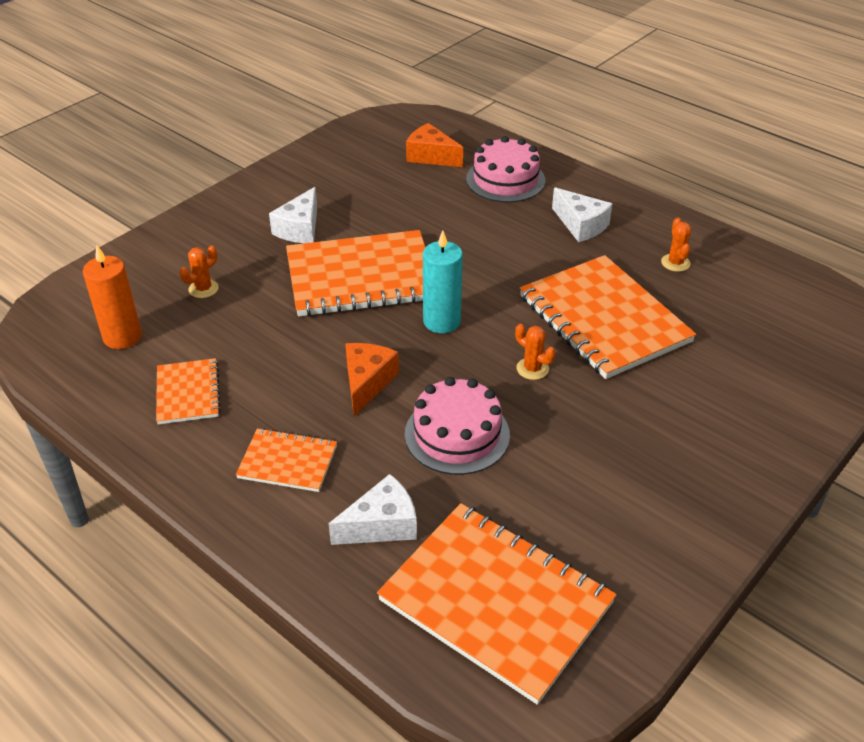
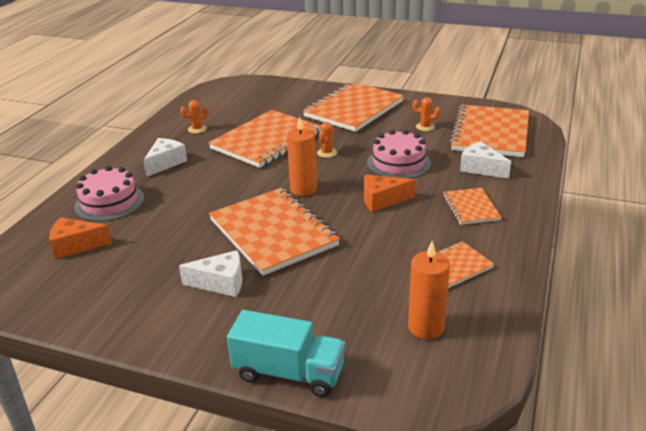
camera: 110 degrees left, 10 degrees down
orange cactus [180,245,219,298] -> orange cactus moved to [413,97,441,131]
orange cheese [406,123,463,167] -> orange cheese turned 75 degrees clockwise [49,217,112,259]
turquoise candle [423,230,463,333] -> orange candle [287,117,317,196]
none -> turquoise truck [227,310,345,397]
none -> orange notebook [303,82,404,132]

